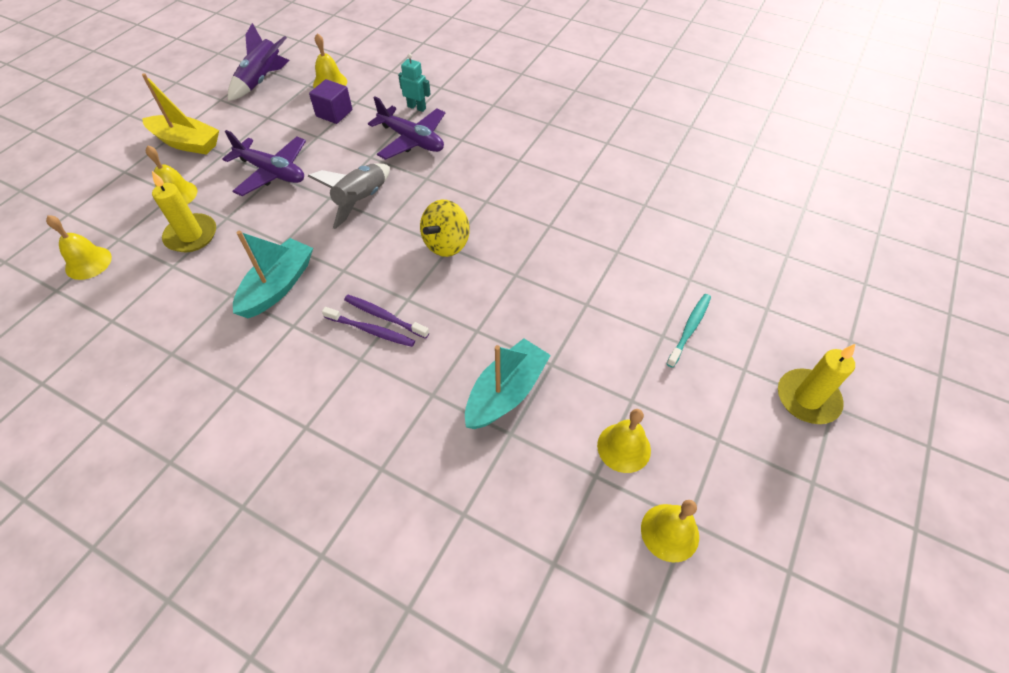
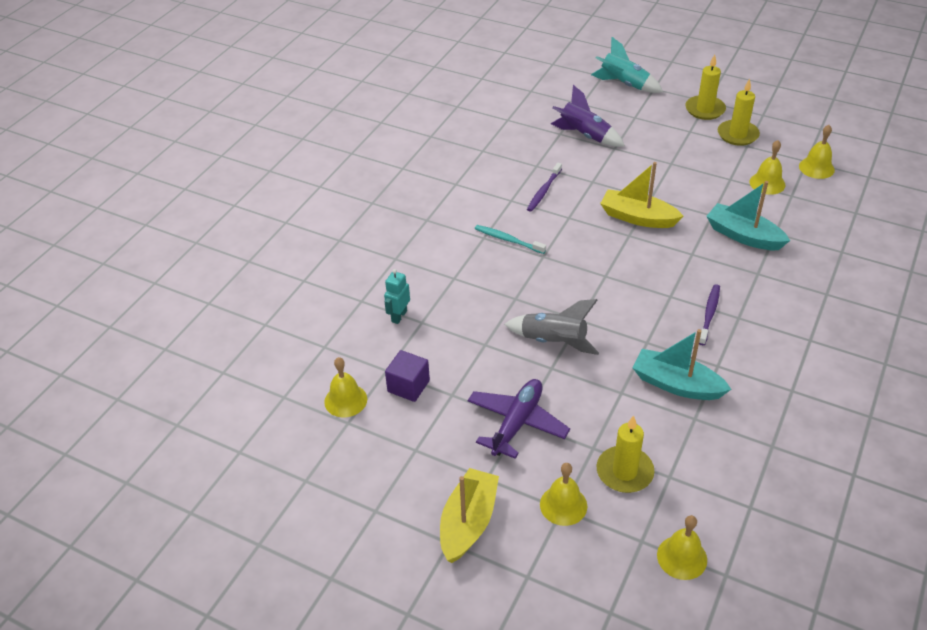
camera: 90 degrees left, 10 degrees down
purple rocket [228,23,290,101] -> purple rocket moved to [551,85,625,147]
purple toothbrush [344,295,429,339] -> purple toothbrush moved to [527,163,562,212]
purple plane [368,97,445,160] -> none
yellow spinning top [420,200,470,257] -> none
turquoise toothbrush [666,294,711,368] -> turquoise toothbrush moved to [475,225,546,254]
none -> turquoise rocket [591,37,663,93]
none -> yellow boat [600,162,683,228]
none -> yellow candle [718,78,760,146]

